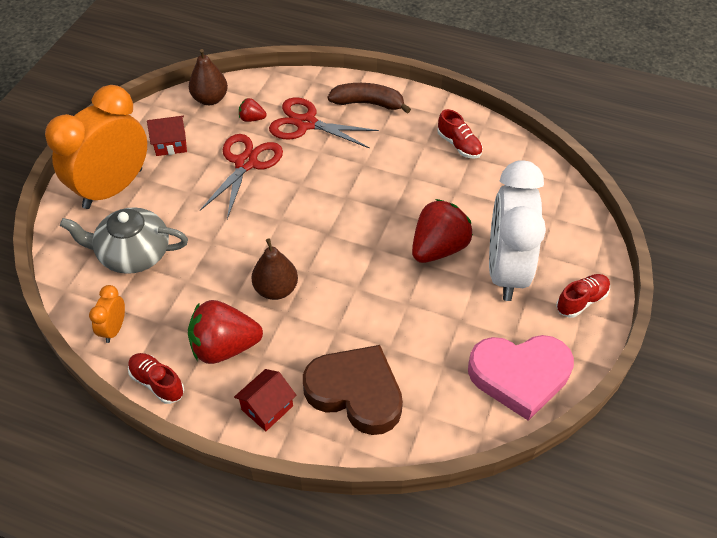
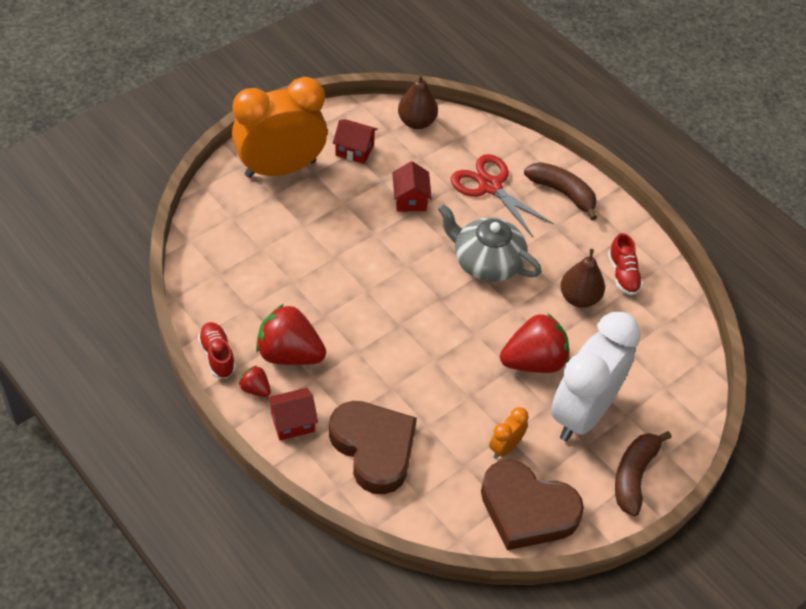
camera: 25 degrees right, 0 degrees up
grey teapot [60,207,188,274] -> grey teapot moved to [438,204,542,282]
orange clock [89,285,125,343] -> orange clock moved to [489,407,529,459]
red scissors [200,134,283,219] -> red house [392,161,432,211]
red strawberry [239,98,267,122] -> red strawberry moved to [239,365,271,397]
brown pear [251,239,298,300] -> brown pear moved to [560,248,605,308]
pink heart [468,335,574,421] -> brown heart [481,460,584,550]
red shoe [556,274,610,318] -> brown banana [615,431,672,516]

